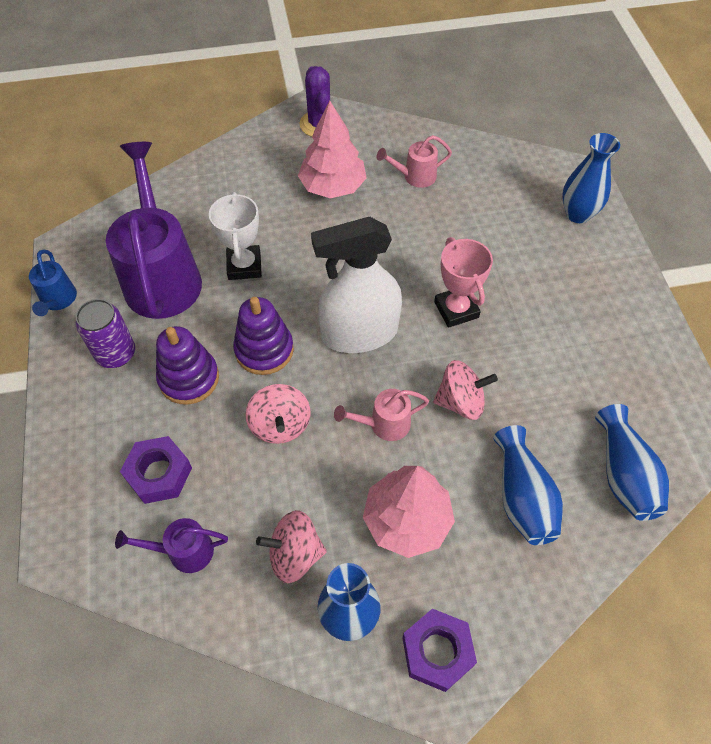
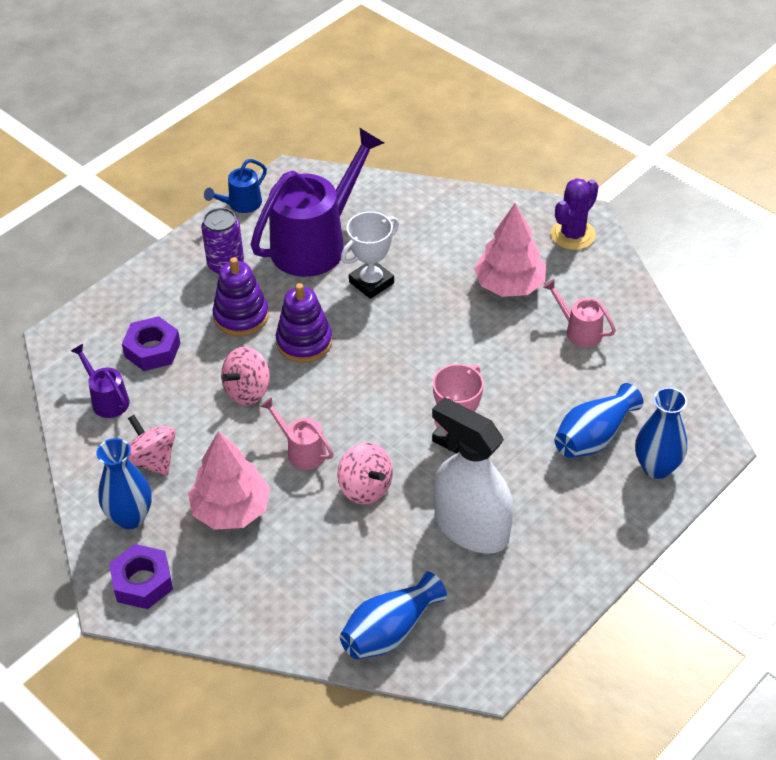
camera: 55 degrees right, 10 degrees down
white spray bottle [311,217,402,353] -> white spray bottle moved to [432,397,514,554]
blue vase [493,425,563,545] -> blue vase moved to [554,383,643,458]

